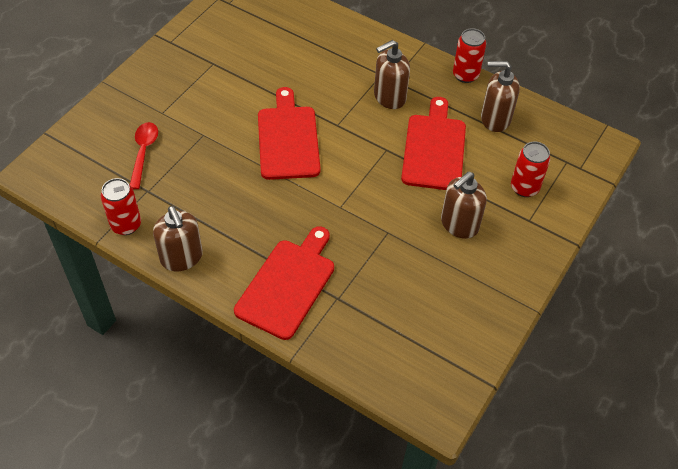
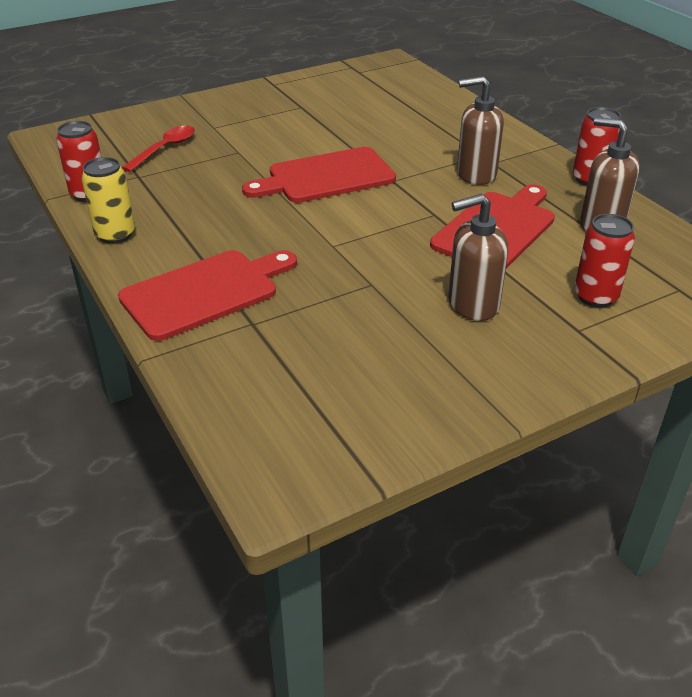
camera: 30 degrees right, 15 degrees down
brown soap dispenser [153,206,203,271] -> yellow can [82,157,135,244]
red cutting board [258,87,320,180] -> red cutting board turned 135 degrees counterclockwise [242,147,396,203]

